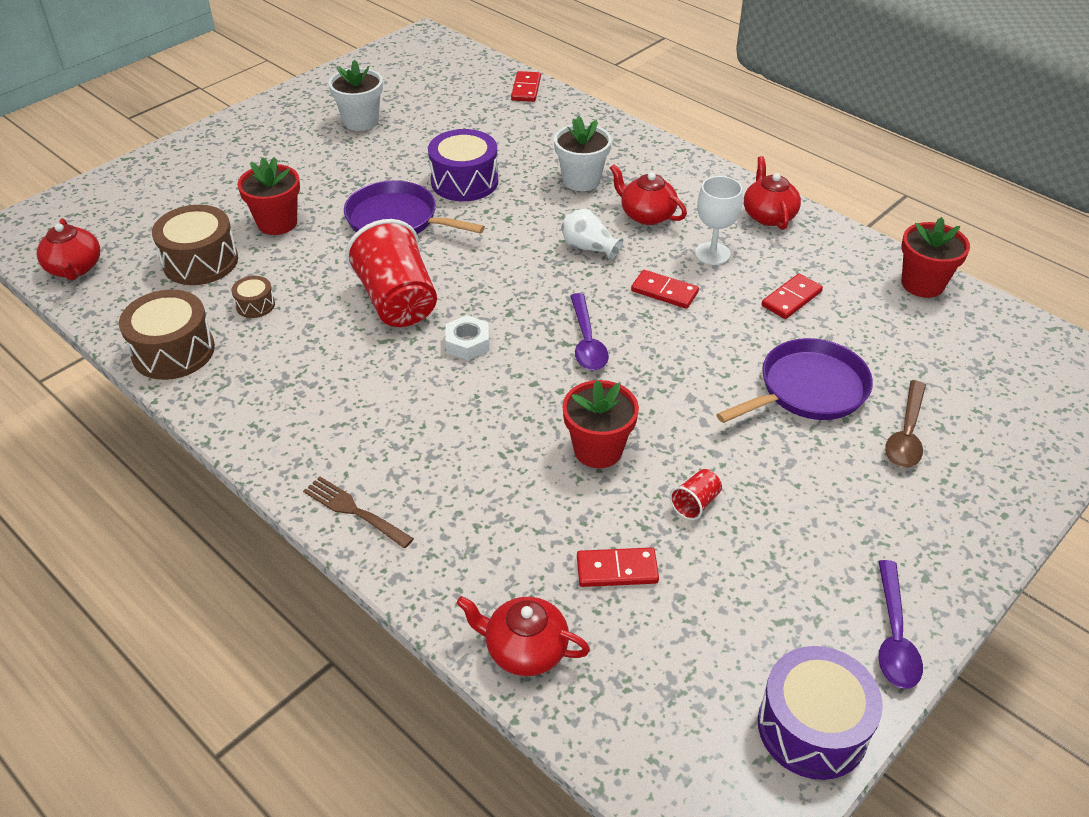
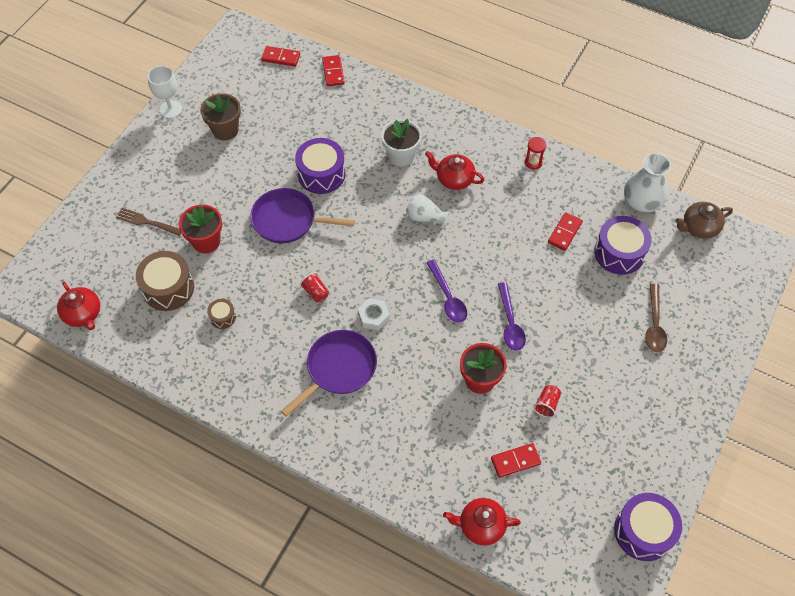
camera: 15 degrees left, 15 degrees up
brown drum [119,290,215,380] -> none
brown fork [303,476,414,548] -> brown fork moved to [116,208,181,236]
white flower pot [328,60,383,131] -> brown flower pot [200,93,241,141]
red cup [345,219,437,327] -> red cup [300,272,329,302], size x0.42
red domino [631,270,699,309] -> red domino moved to [261,46,300,67]
white goblet [695,176,743,265] -> white goblet moved to [147,66,182,118]
purple pan [716,338,873,423] -> purple pan moved to [281,330,377,417]
red teapot [744,156,801,230] -> red hourglass [525,137,547,169]
purple spoon [878,560,923,689] -> purple spoon moved to [498,282,526,351]
red flower pot [901,217,970,298] -> white vase [624,153,671,212]
none -> purple drum [594,216,652,275]
none -> brown teapot [676,202,733,238]

